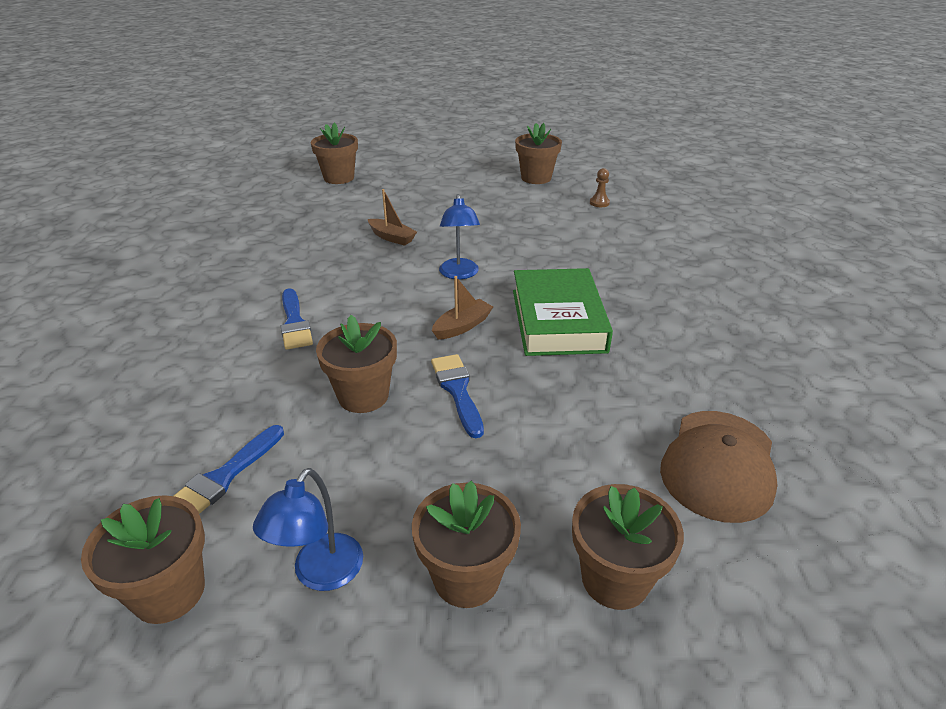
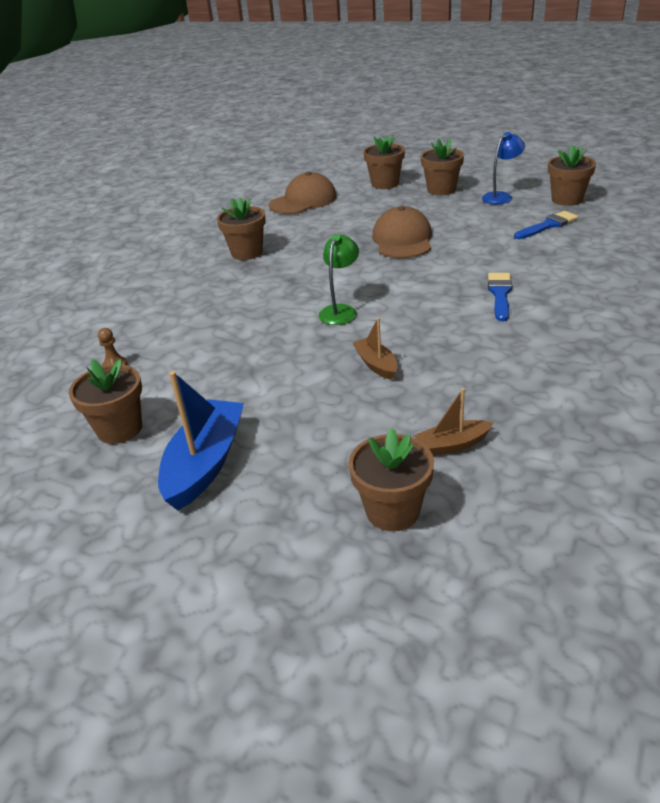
camera: 150 degrees left, 0 degrees up
brown flower pot [316,315,397,413] -> brown flower pot moved to [217,197,266,260]
blue brush [431,354,484,438] -> brown cap [372,206,432,258]
brown boat [432,276,493,340] -> brown boat moved to [414,388,493,456]
blue lamp [439,194,480,279] -> green lamp [319,234,359,325]
green book [513,268,613,356] -> none
none -> blue boat [158,371,244,510]

